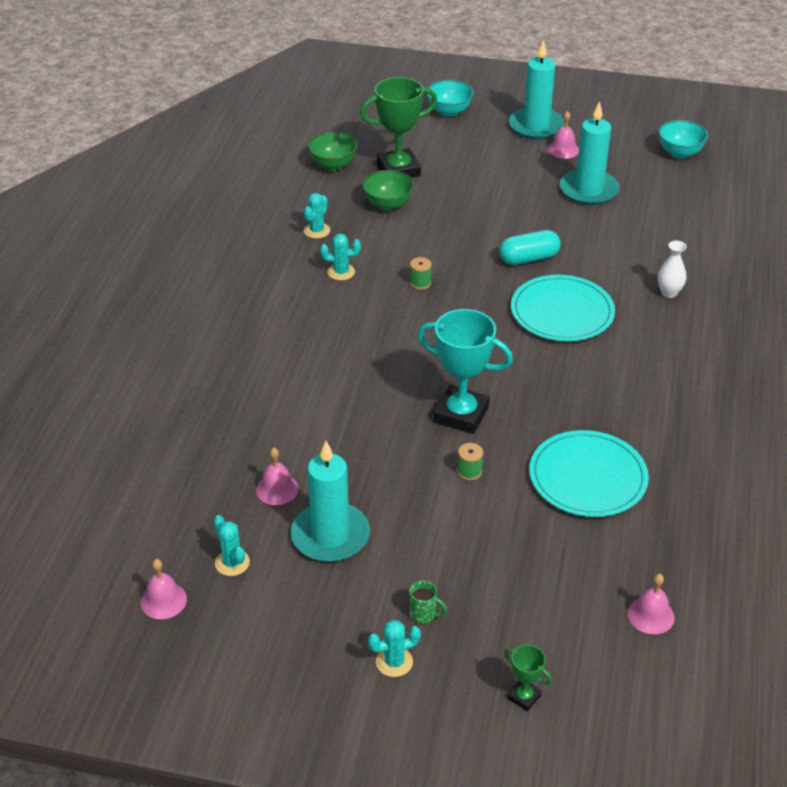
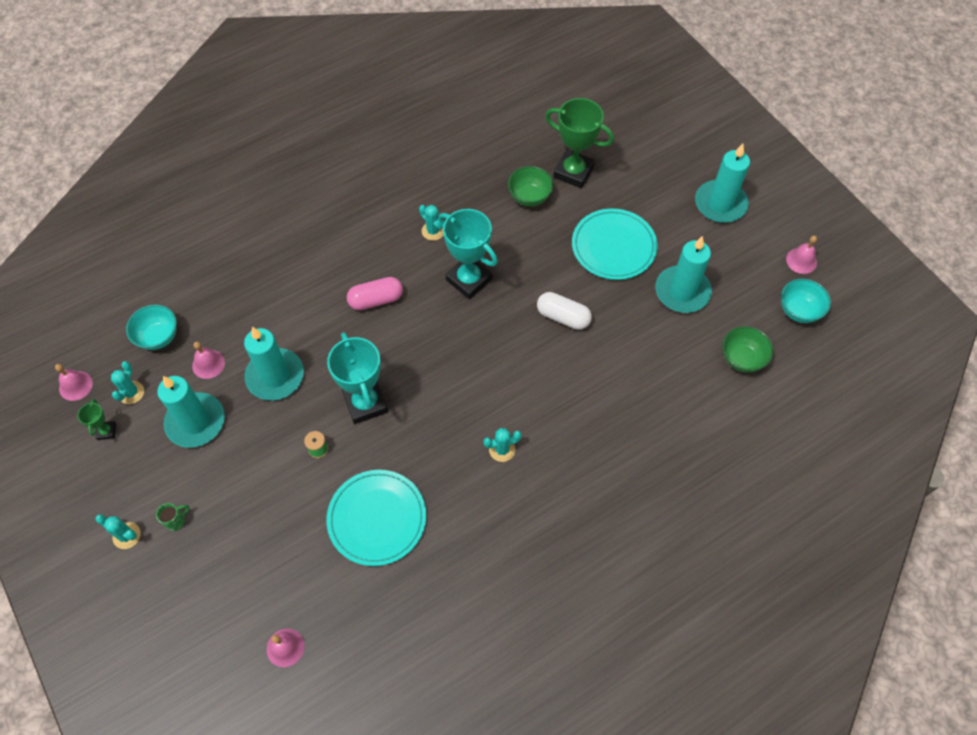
camera: 45 degrees right, 20 degrees up
turquoise cactus [304,193,330,239] -> turquoise cactus moved to [483,428,522,462]
green bowl [308,132,358,171] -> green bowl moved to [722,326,773,373]
green mug [409,580,447,624] -> green mug turned 105 degrees counterclockwise [156,503,190,531]
green spool [410,257,432,290] -> turquoise trophy [439,209,498,299]
turquoise bowl [426,80,474,117] -> turquoise bowl moved to [126,305,177,350]
turquoise capsule [499,230,561,265] -> white capsule [537,292,592,330]
green trophy [504,645,552,711] -> green trophy moved to [78,399,116,440]
turquoise plate [511,275,615,341] -> turquoise plate moved to [572,208,658,280]
pink bell [548,111,579,159] -> pink bell moved to [786,236,817,274]
white vase [658,241,687,298] -> none
none -> turquoise candle [244,327,304,400]
none -> pink capsule [347,277,403,310]

